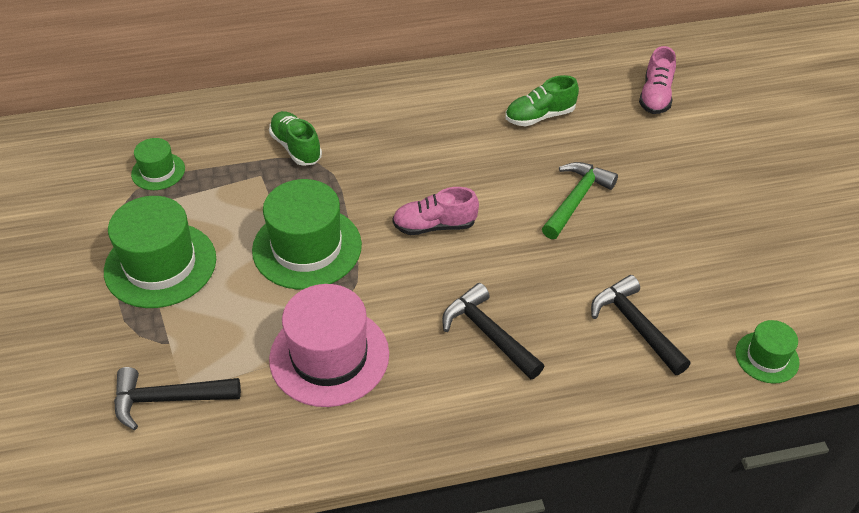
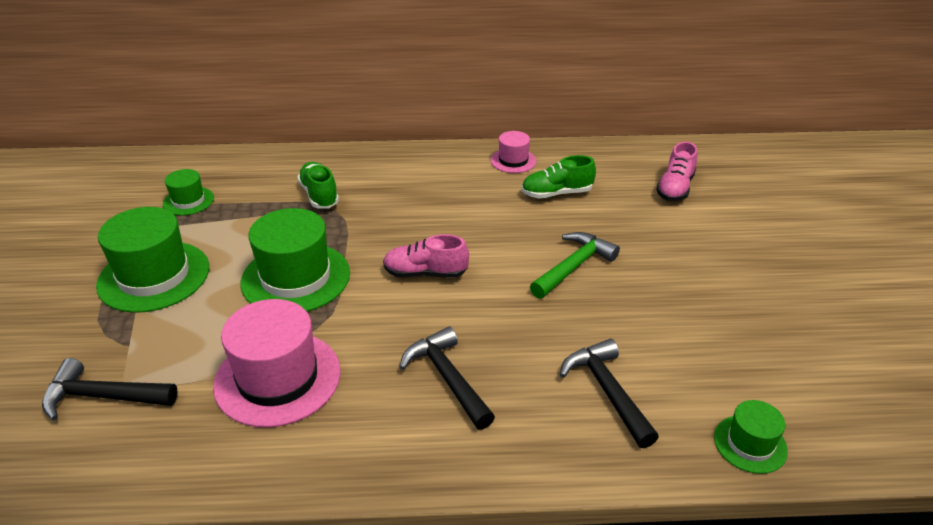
camera: 10 degrees right, 10 degrees down
none -> pink hat [491,131,536,173]

